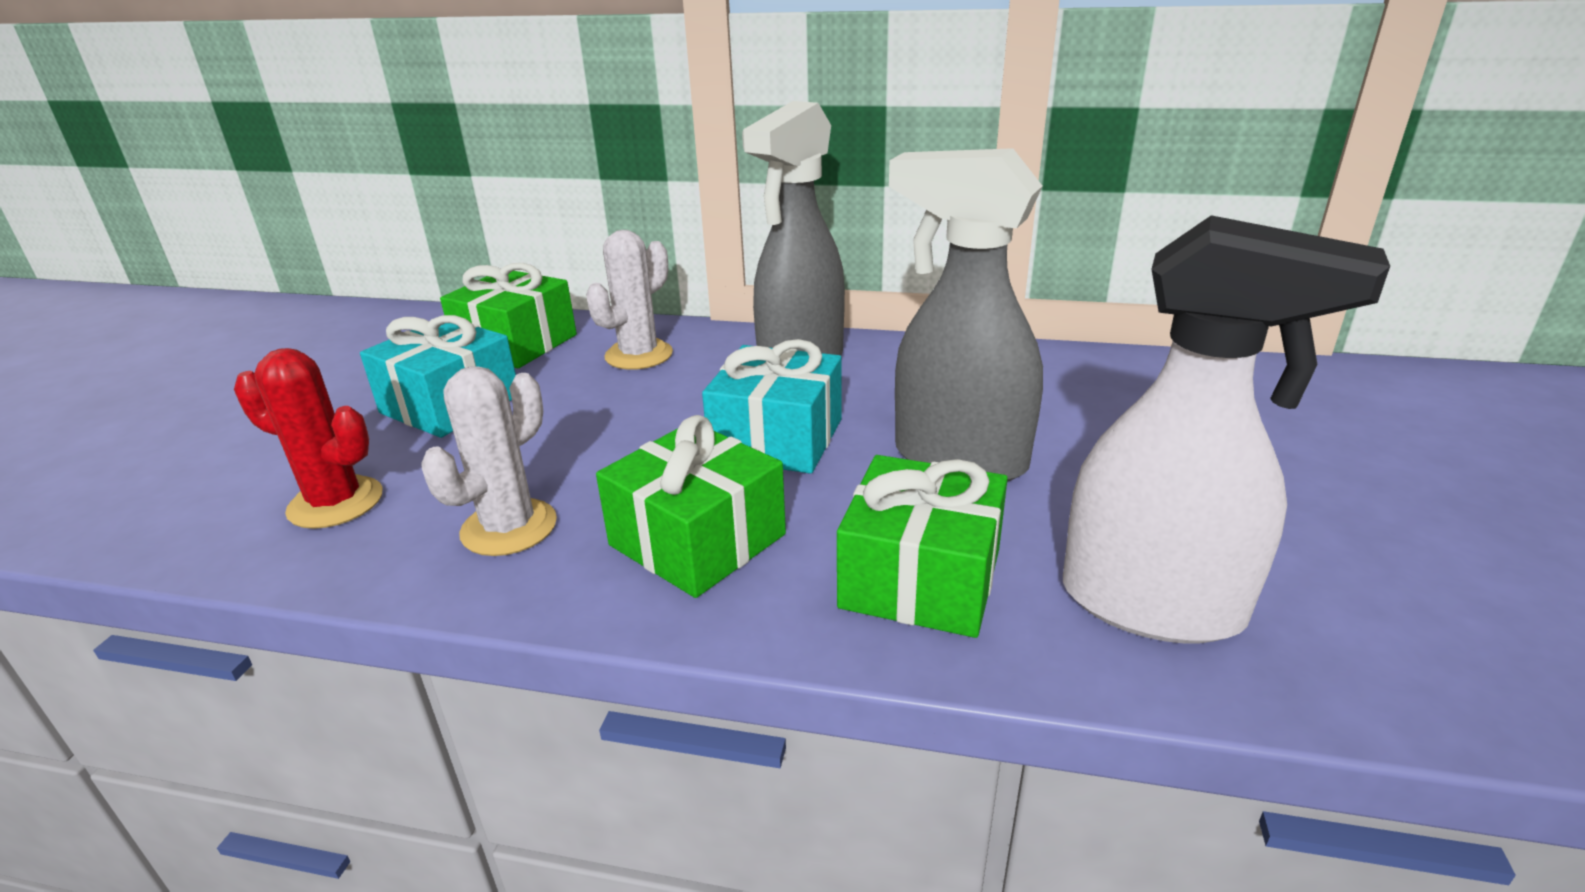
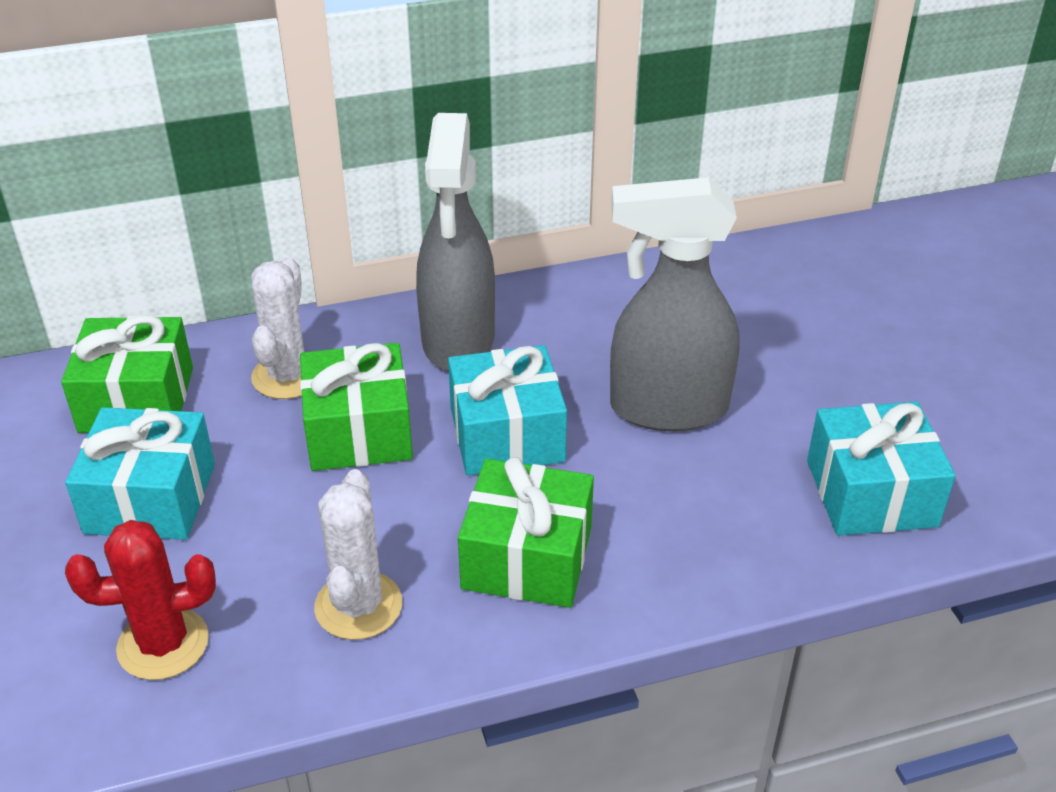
camera: 30 degrees left, 10 degrees up
green gift [837,455,1008,638] -> green gift moved to [300,343,413,471]
white spray bottle [1063,215,1390,643] -> turquoise gift [807,401,956,536]

